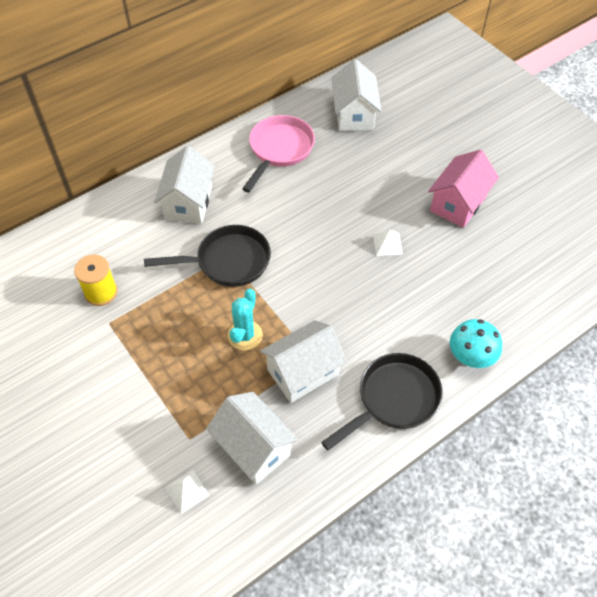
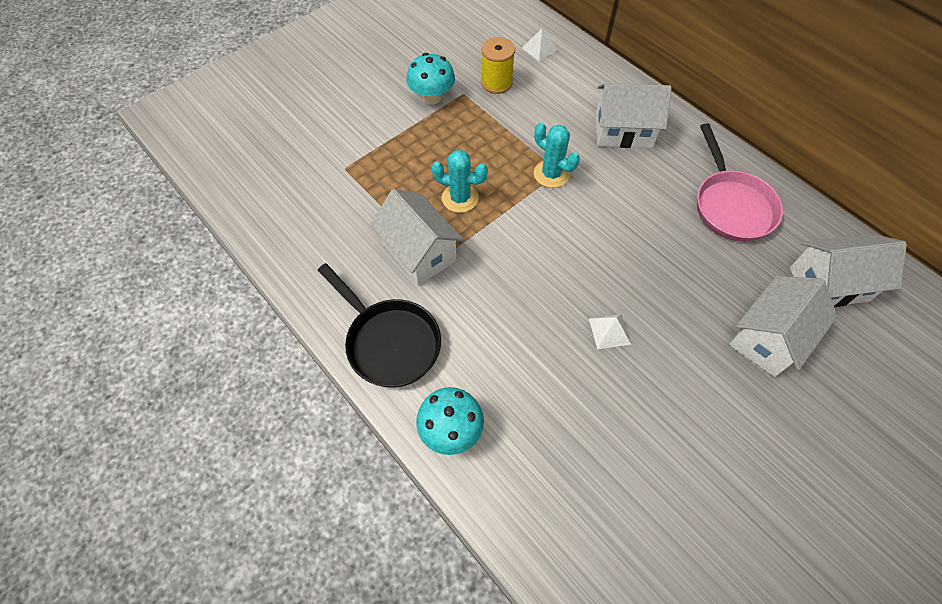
camera: 85 degrees right, 5 degrees up
black pan [144,225,271,287] -> turquoise cactus [534,122,580,188]
white pyramid [165,470,210,514] -> white pyramid moved to [522,29,558,61]
white house [206,392,299,485] -> white house moved to [729,276,837,377]
pink pan [242,115,315,192] -> pink pan turned 60 degrees clockwise [697,123,783,242]
pink house [428,150,499,228] -> none
none -> turquoise mushroom [407,53,455,105]

